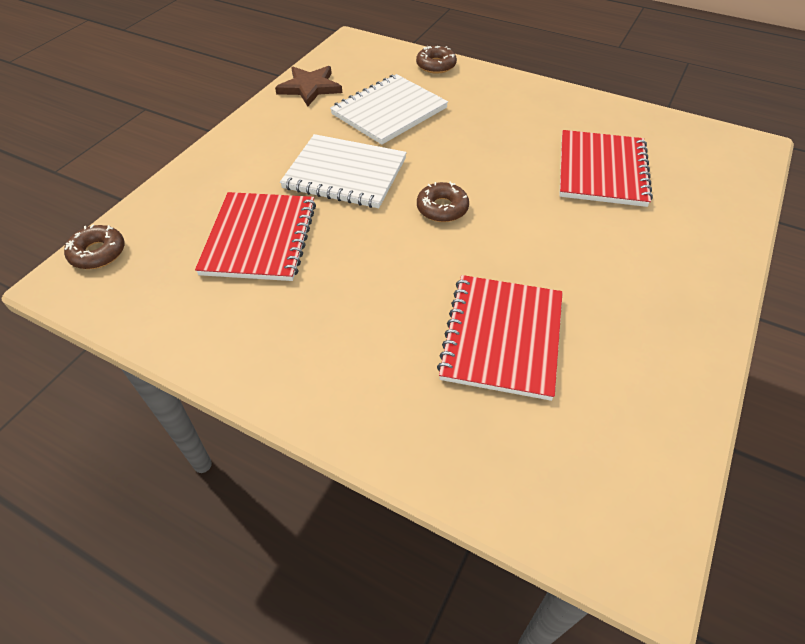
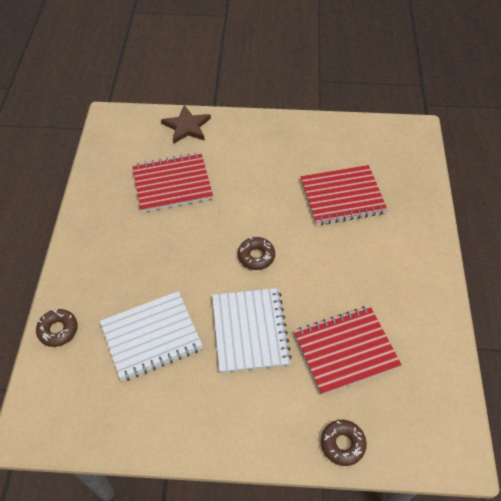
camera: 115 degrees left, 5 degrees up
brown donut [64,224,125,269] -> brown donut moved to [321,420,367,466]
brown star [275,66,342,106] -> brown star moved to [161,105,211,144]
white notebook [330,74,448,145] -> white notebook turned 45 degrees counterclockwise [100,291,203,382]

